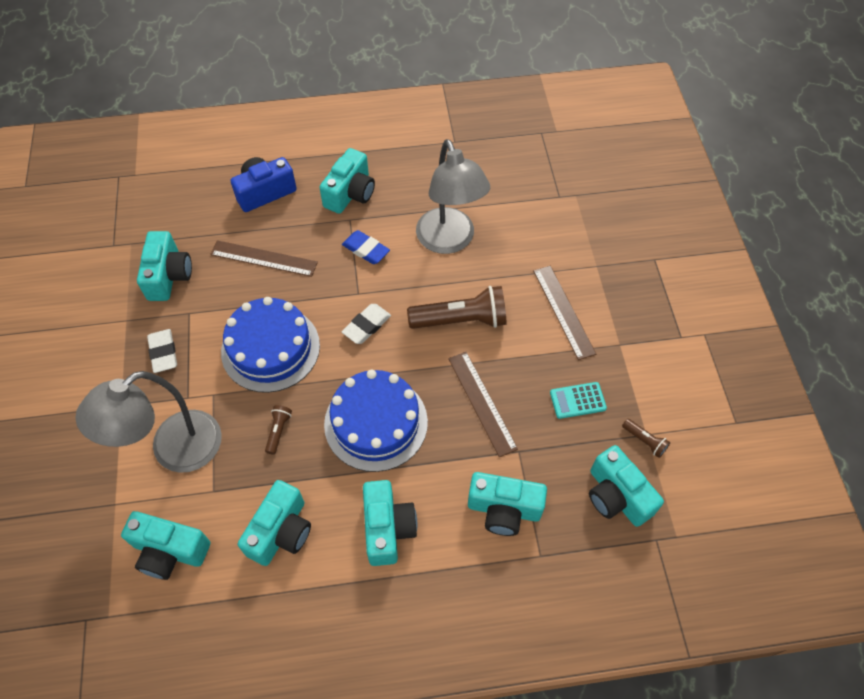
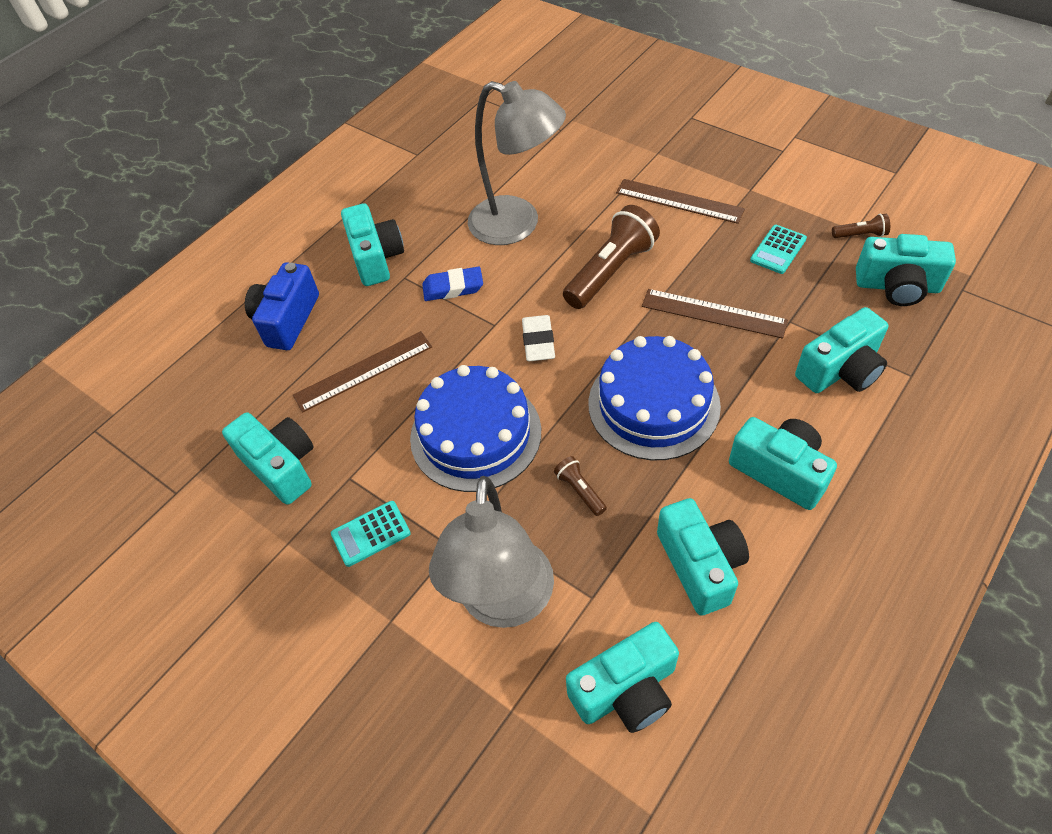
camera: 40 degrees left, 5 degrees down
white eraser [147,329,177,373] -> turquoise calculator [331,501,411,567]

